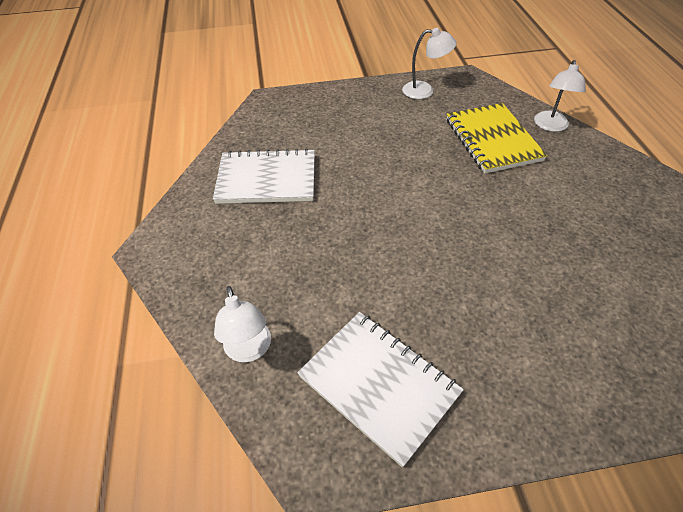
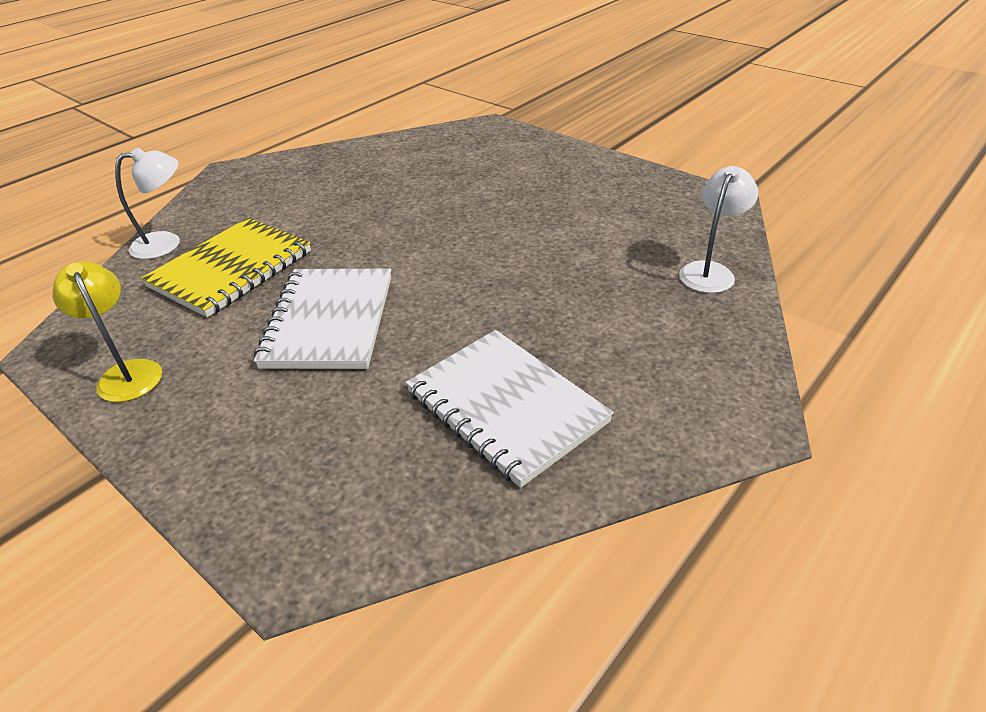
camera: 130 degrees left, 10 degrees down
white notebook [297,312,464,468] -> white notebook moved to [254,269,391,369]
white lamp [402,28,457,99] -> yellow lamp [52,261,162,402]

